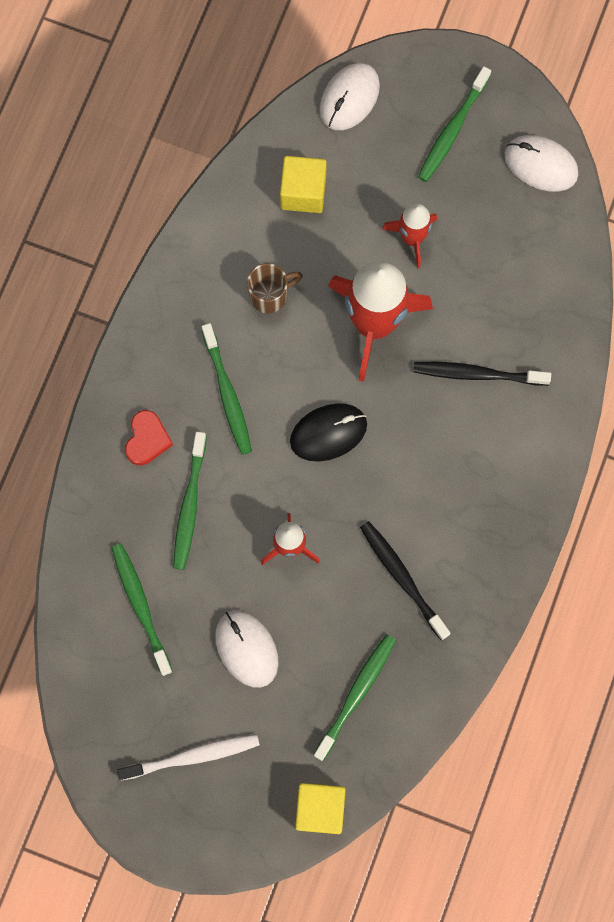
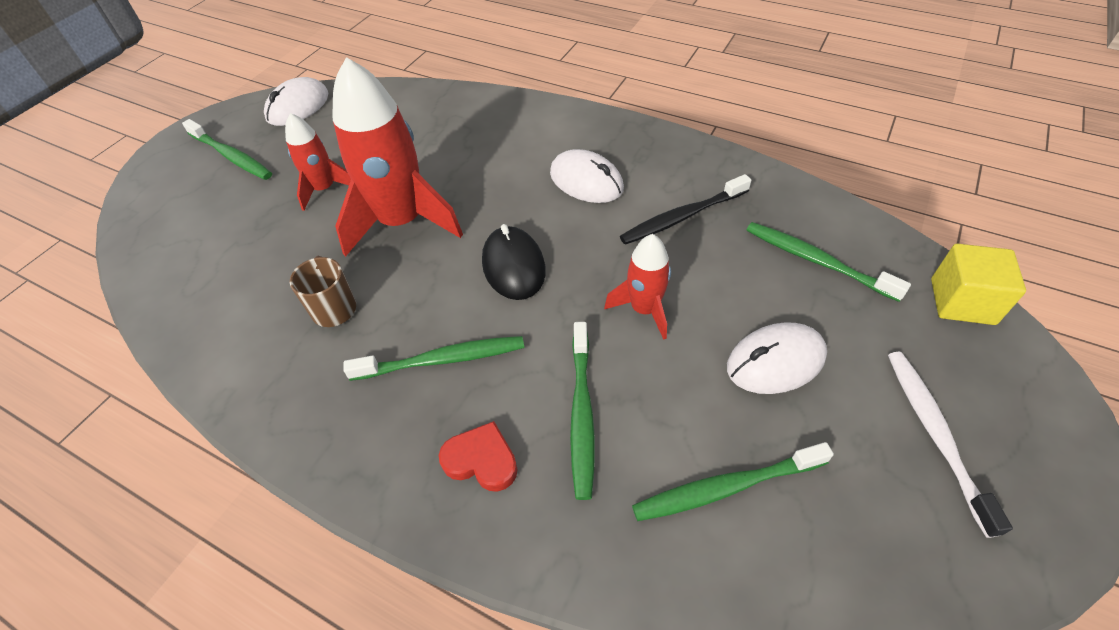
camera: 80 degrees left, 25 degrees down
green toothbrush [173,432,207,570] -> green toothbrush turned 75 degrees clockwise [570,322,595,500]
yellow cube [280,156,327,213] -> none
white mouse [320,63,380,130] -> white mouse moved to [550,149,624,203]
black toothbrush [413,362,551,386] -> none

